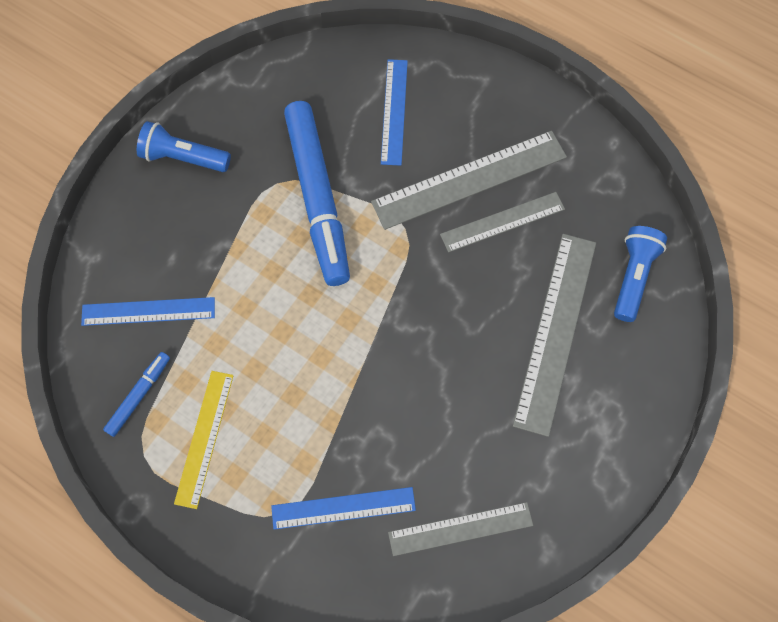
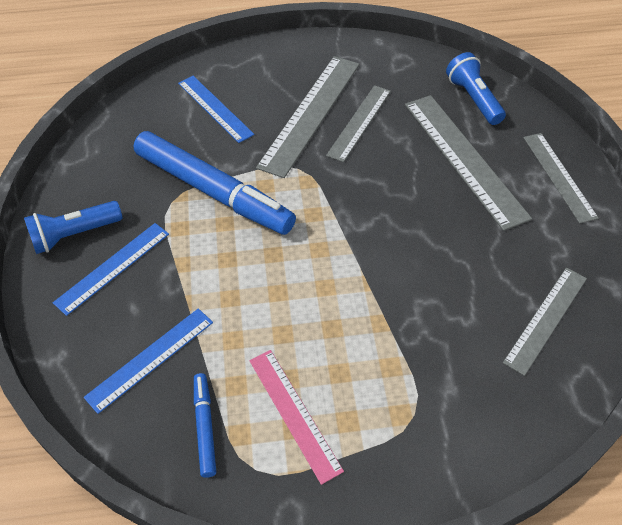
camera: 40 degrees left, 15 degrees down
yellow ruler [174,371,234,509] -> pink ruler [250,350,344,485]
blue ruler [271,487,416,530] -> blue ruler moved to [53,223,169,316]
none -> grey ruler [523,133,599,223]

